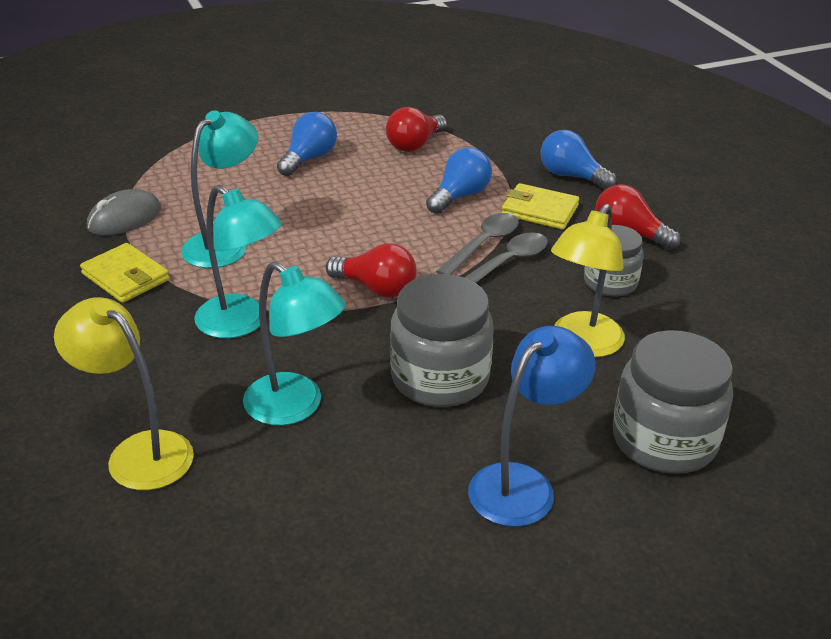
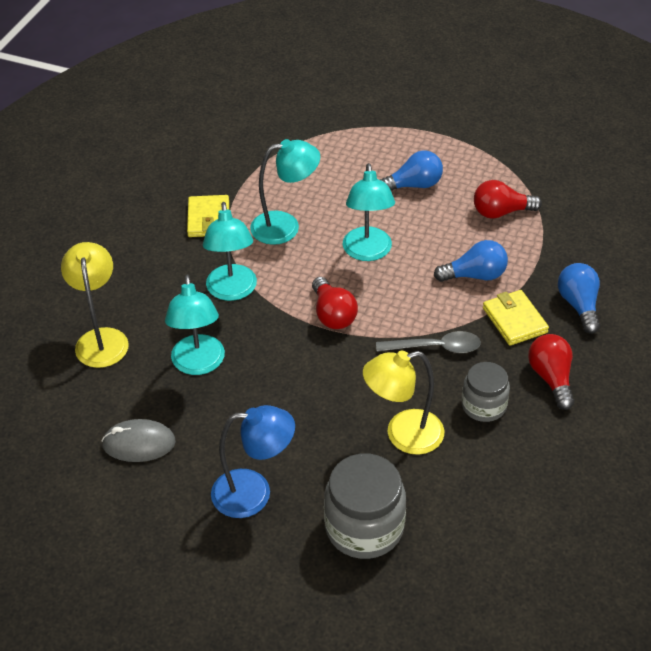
camera: 45 degrees right, 10 degrees up
grey mouse [87,189,161,236] -> grey mouse moved to [101,419,176,462]
grey jar [390,274,494,407] -> none
grey spoon [436,213,519,275] -> none
none -> turquoise lamp [343,163,395,261]

